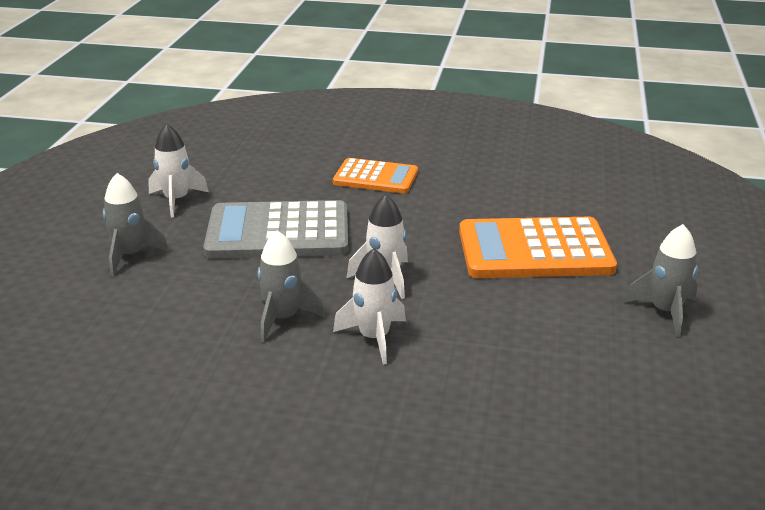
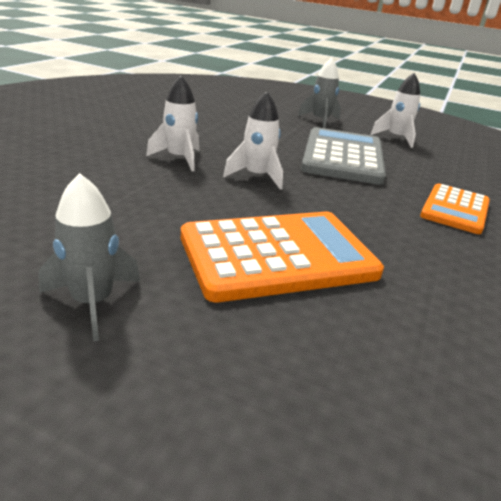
camera: 100 degrees right, 0 degrees up
grey rocket [258,230,325,342] -> none
orange calculator [459,217,617,278] -> orange calculator turned 60 degrees clockwise [181,212,384,302]

